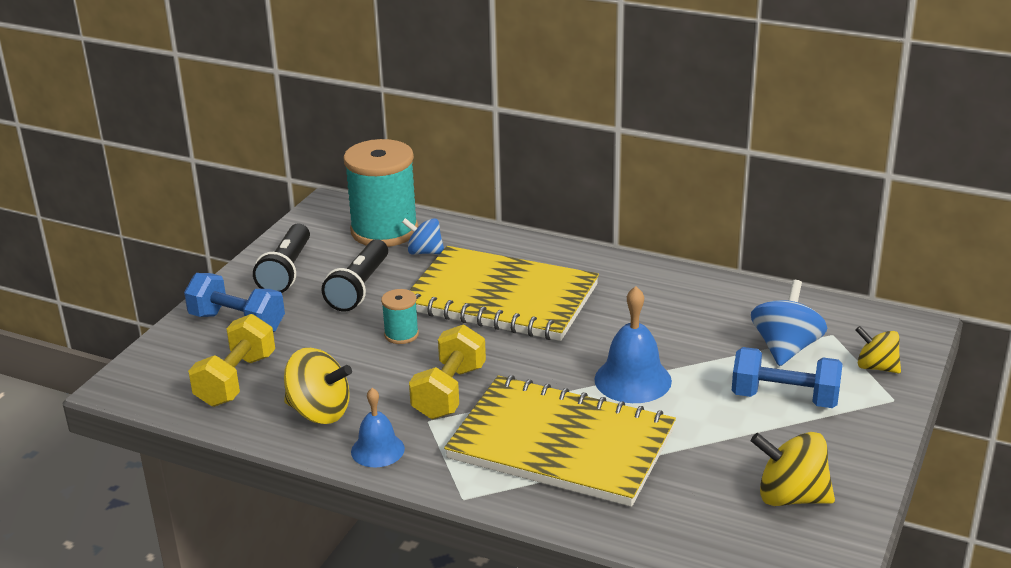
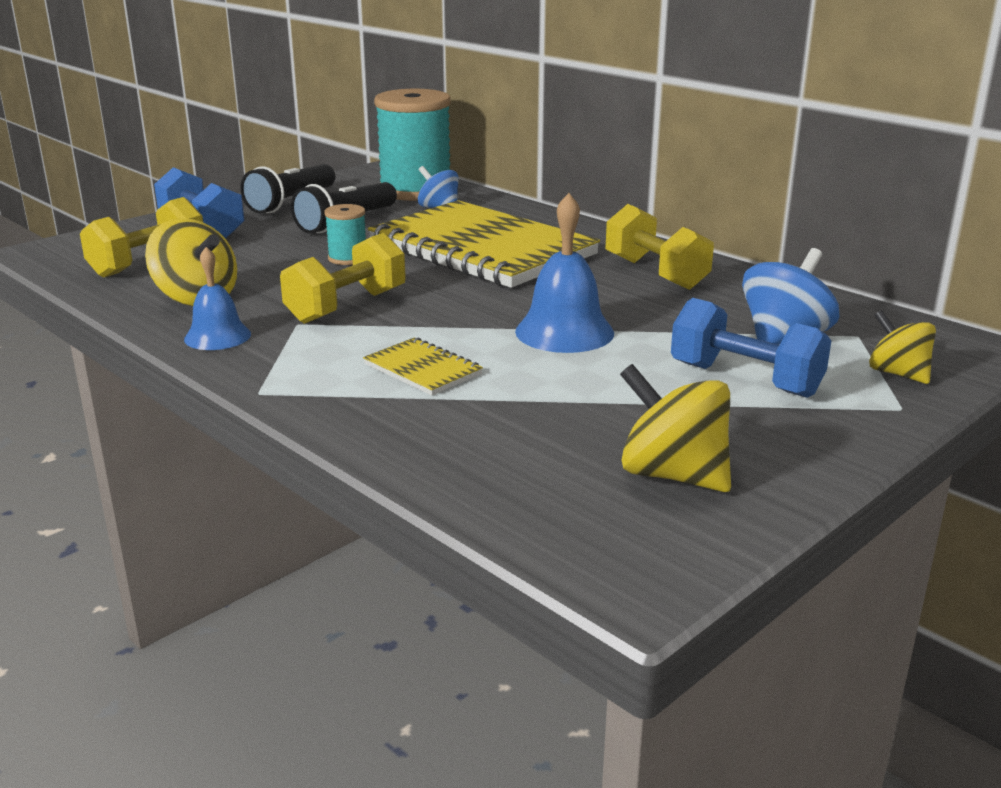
camera: 20 degrees right, 5 degrees down
yellow notebook [444,375,676,507] -> yellow notebook [363,337,483,395], size x0.40
none -> yellow dumbbell [605,204,714,290]

